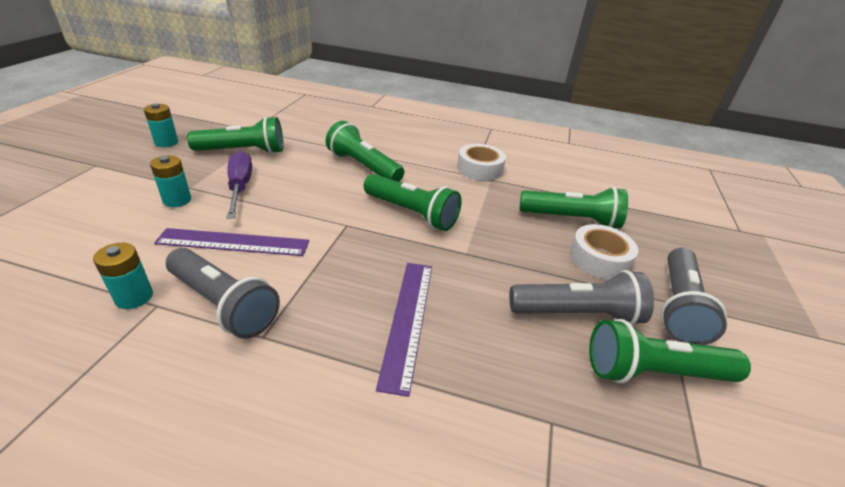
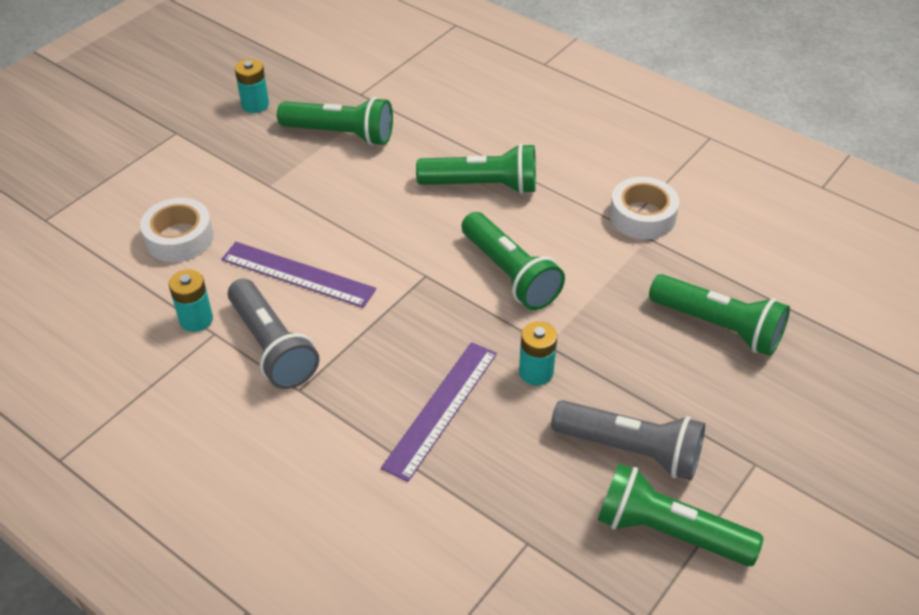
camera: 25 degrees right, 10 degrees up
turquoise battery [150,155,191,207] -> turquoise battery moved to [519,321,557,386]
purple screwdriver [227,151,252,219] -> none
green flashlight [326,121,404,182] -> green flashlight turned 120 degrees clockwise [416,143,536,194]
white tape [569,224,638,279] -> white tape moved to [140,198,214,262]
grey flashlight [661,248,727,345] -> none

